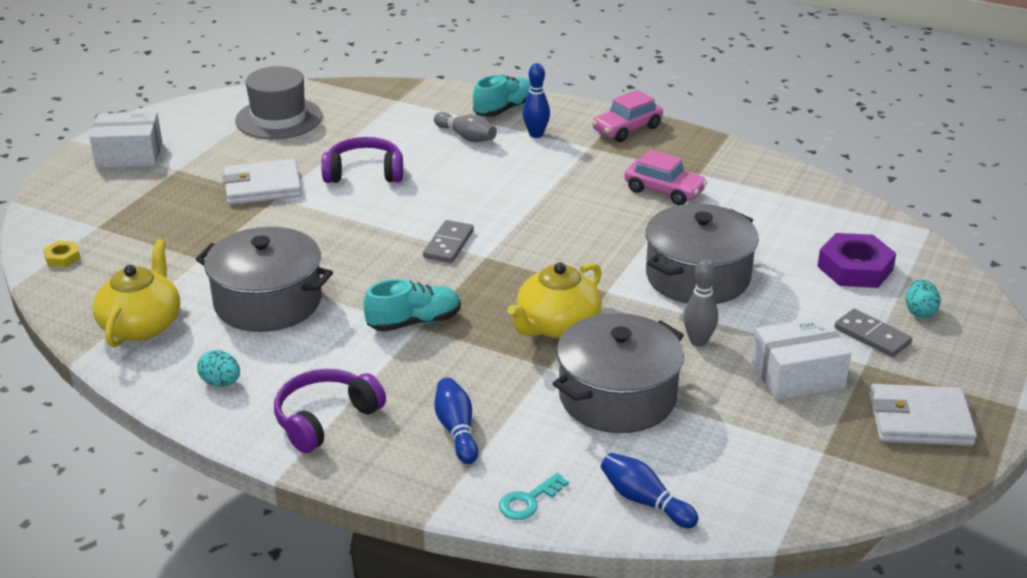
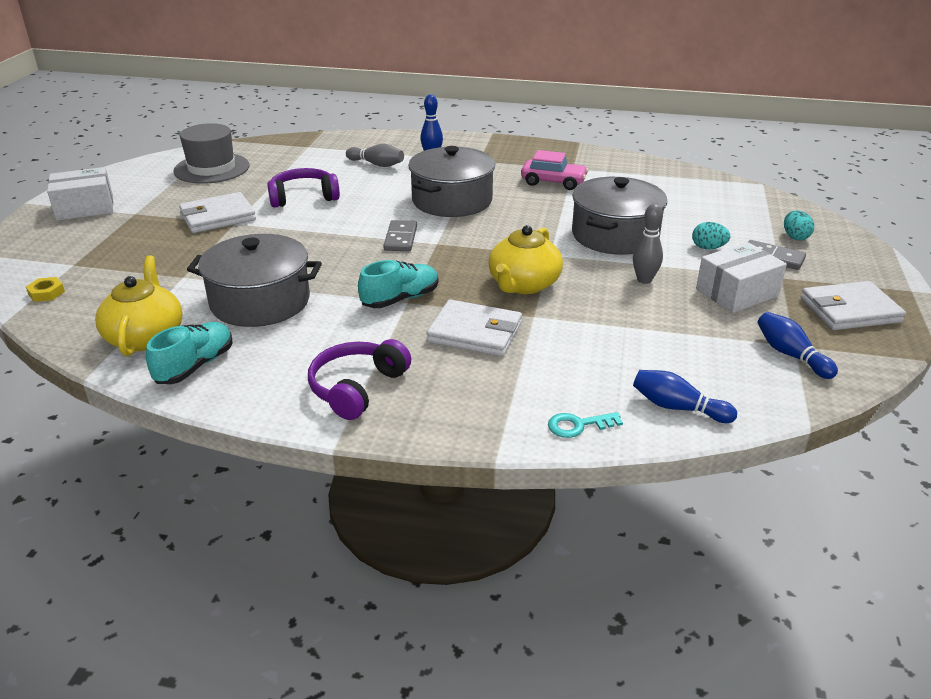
camera: 15 degrees left, 0 degrees up
turquoise egg [197,350,240,387] -> turquoise egg moved to [692,222,730,249]
blue bowling pin [434,378,478,464] -> blue bowling pin moved to [757,312,838,379]
turquoise shoe [473,75,531,117] -> turquoise shoe moved to [146,322,232,384]
turquoise key [499,473,569,520] -> turquoise key turned 45 degrees clockwise [548,412,623,438]
grey pot [553,313,684,433] -> grey pot moved to [408,146,495,217]
pink car [592,90,663,142] -> none
purple nut [817,233,896,288] -> none
none -> white wallet [426,299,522,357]

